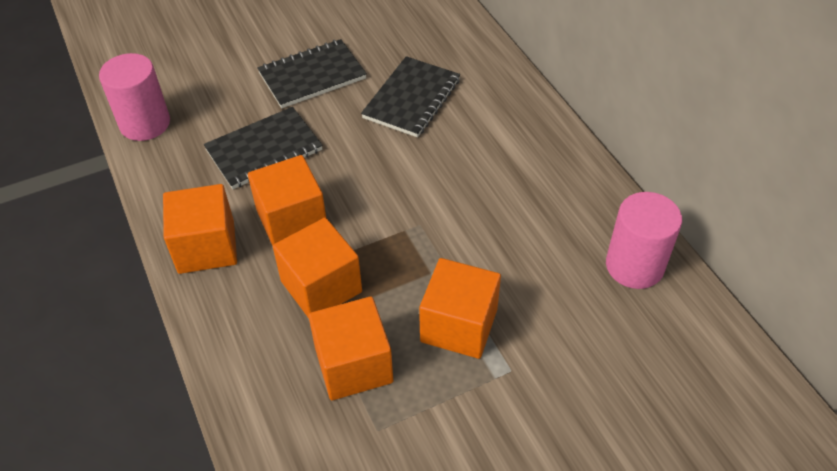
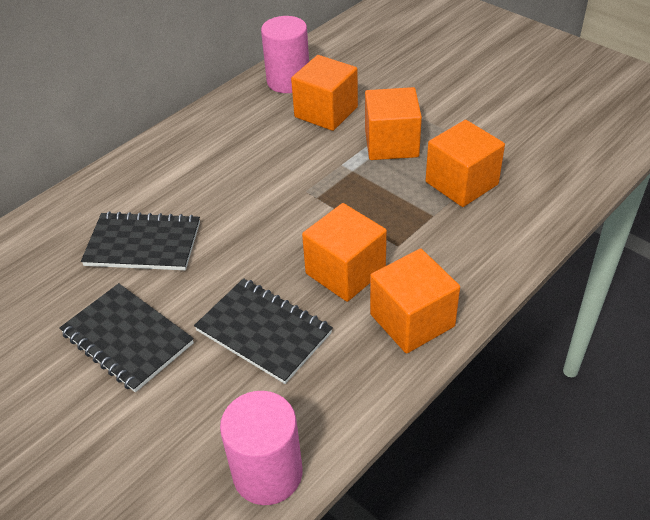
camera: 110 degrees left, 5 degrees down
orange cube [273,218,362,318] -> orange cube moved to [291,55,358,131]

